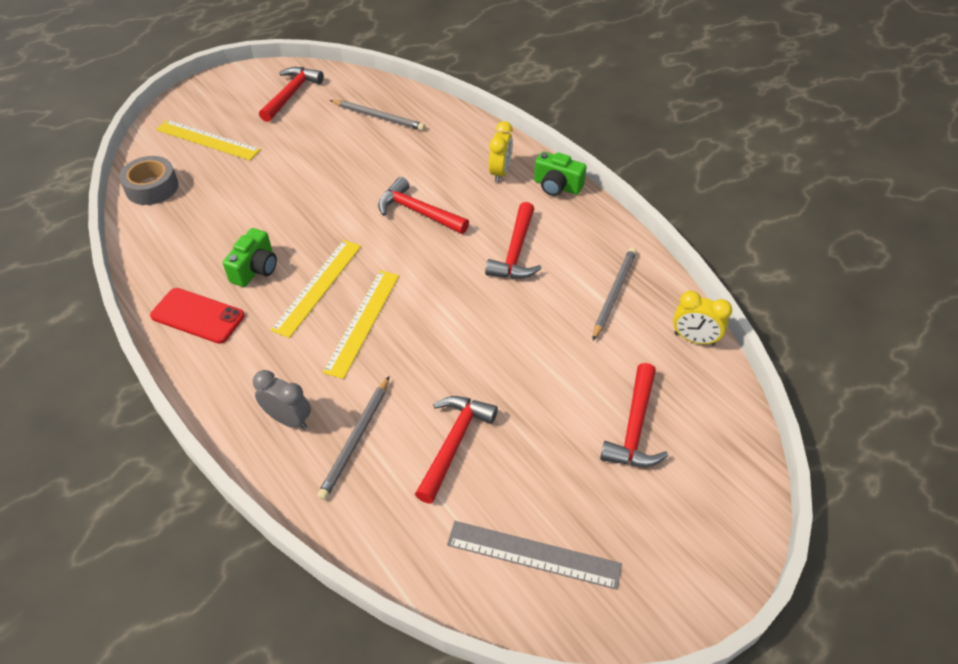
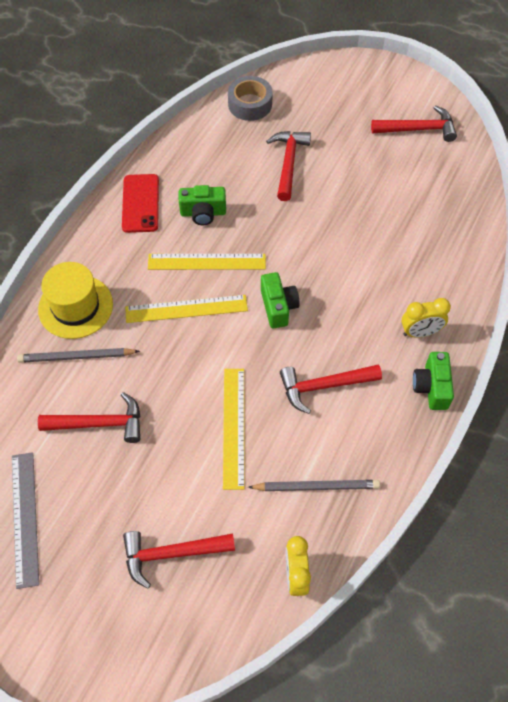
camera: 65 degrees right, 10 degrees up
yellow ruler [156,120,261,160] -> yellow ruler moved to [223,369,245,490]
grey clock [253,370,311,429] -> yellow hat [38,262,113,339]
grey pencil [330,100,425,131] -> none
red hammer [378,177,469,234] -> red hammer moved to [266,131,311,201]
none -> green camera [261,272,300,329]

